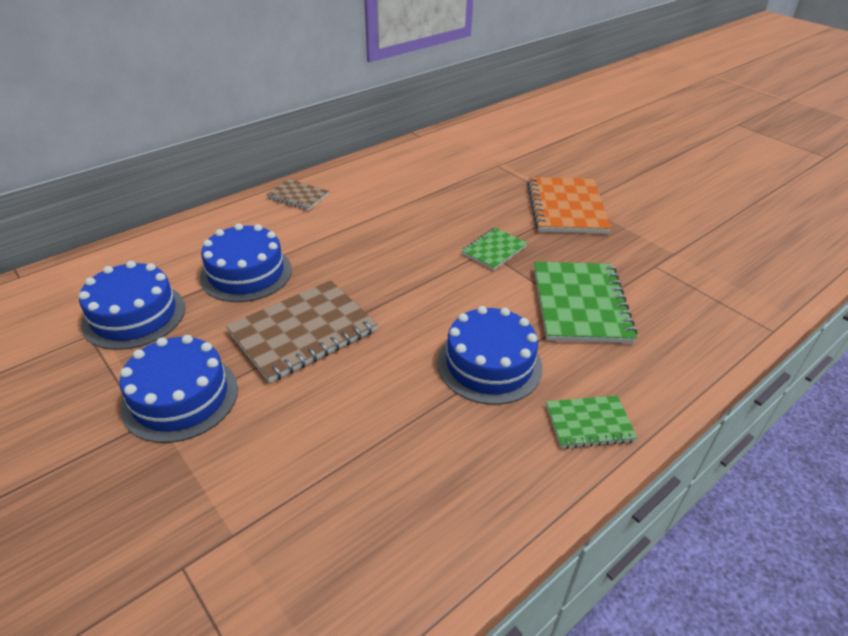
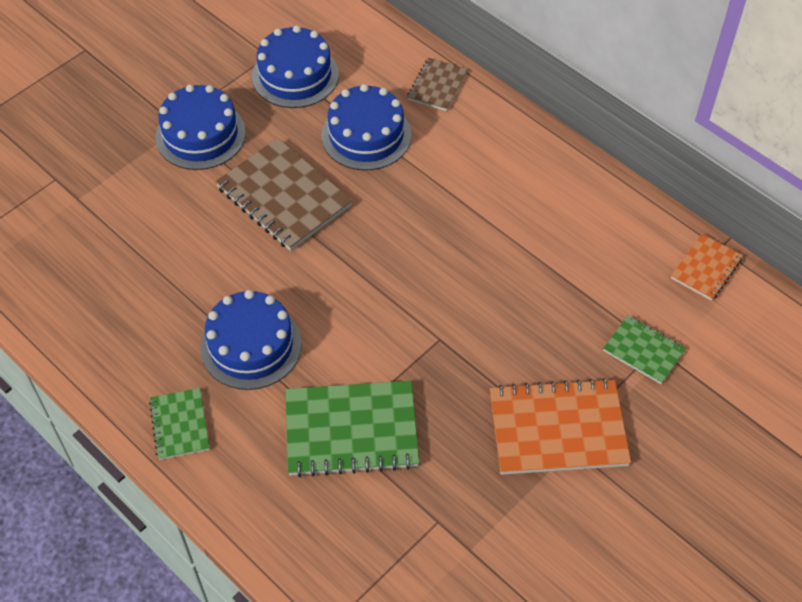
camera: 85 degrees right, 15 degrees up
brown notebook [266,179,329,211] -> brown notebook moved to [407,58,467,111]
green notebook [461,228,527,270] -> green notebook moved to [603,315,686,384]
none -> orange notebook [671,234,743,301]

